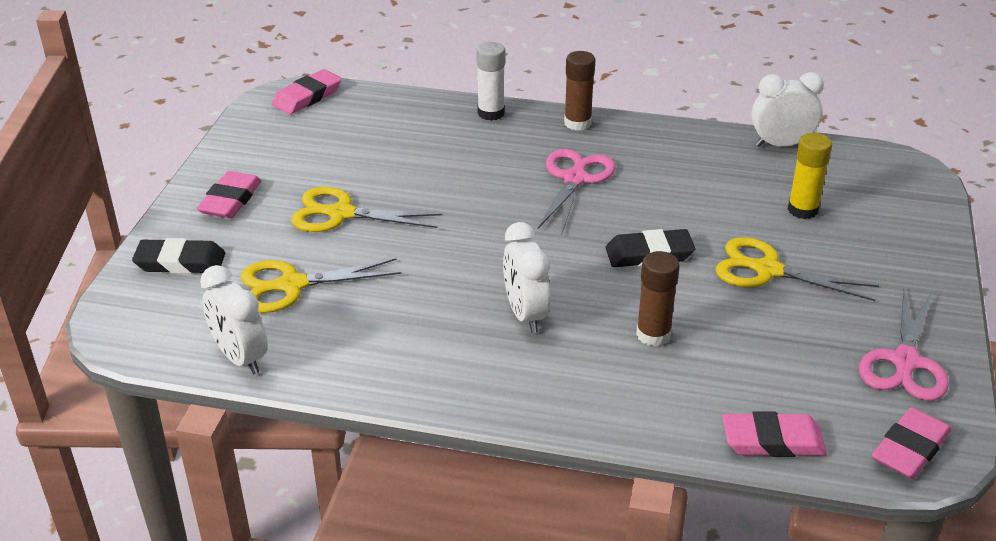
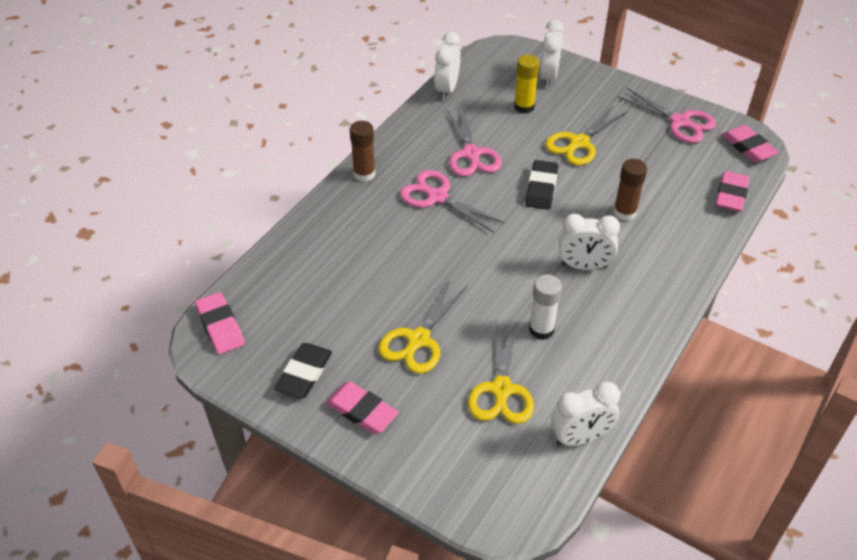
camera: 70 degrees left, 10 degrees up
black eraser [132,238,225,274] -> black eraser moved to [274,343,332,398]
white glue stick [476,42,505,121] -> white glue stick moved to [529,274,562,340]
none -> pink scissors [447,108,502,177]
none -> white clock [540,20,564,87]

